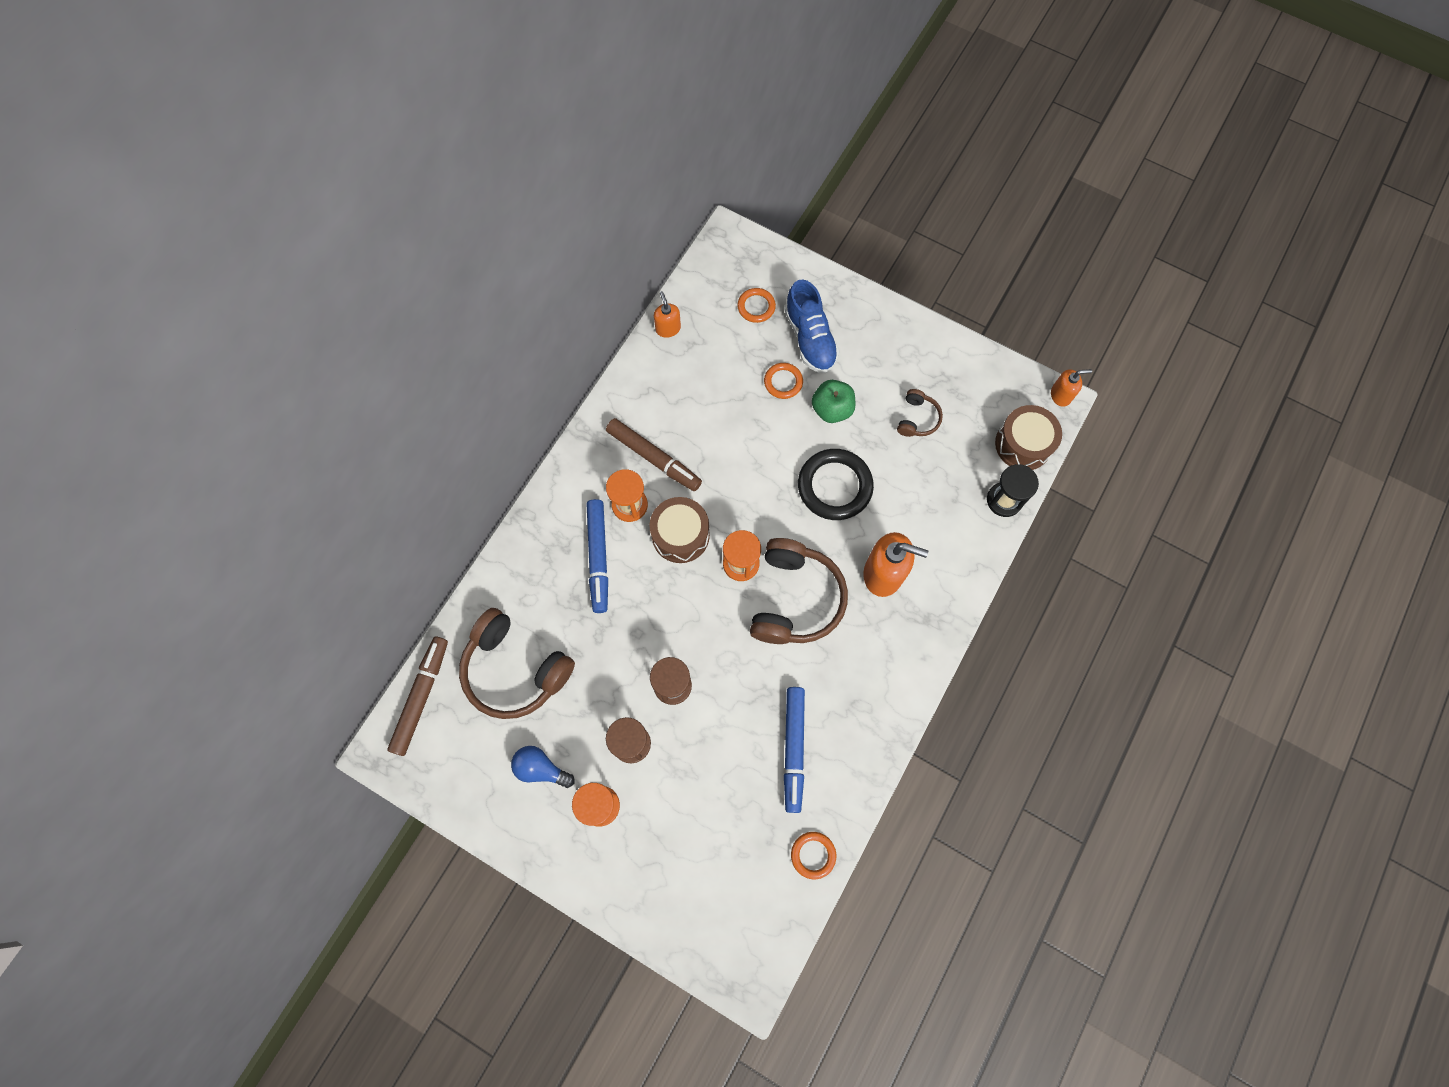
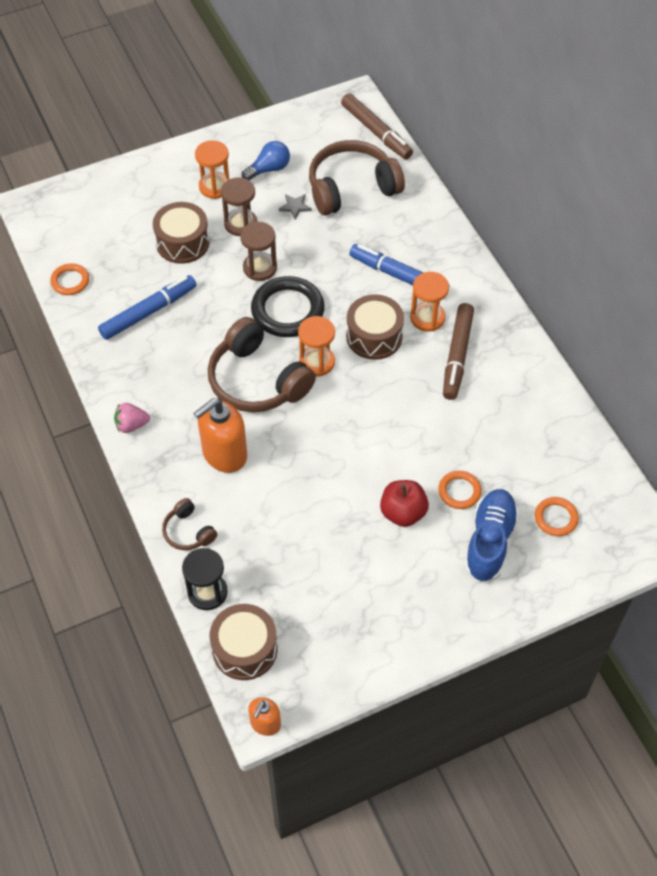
camera: 125 degrees right, 15 degrees down
brown marker [606,418,702,491] -> brown marker turned 60 degrees counterclockwise [443,303,474,400]
orange soap dispenser [654,291,681,338] -> none
blue marker [784,687,805,813] -> blue marker turned 105 degrees clockwise [98,275,197,340]
blue shoe [785,280,839,373] -> blue shoe turned 90 degrees clockwise [464,489,519,583]
black ring [798,449,874,520] -> black ring moved to [251,276,325,337]
green apple [812,380,855,423] -> red apple [380,480,429,527]
brown headphones [897,389,943,437] -> brown headphones moved to [162,498,217,550]
none -> pink strawberry [114,403,150,433]
none -> brown drum [153,202,210,264]
none -> grey star [279,194,312,220]

